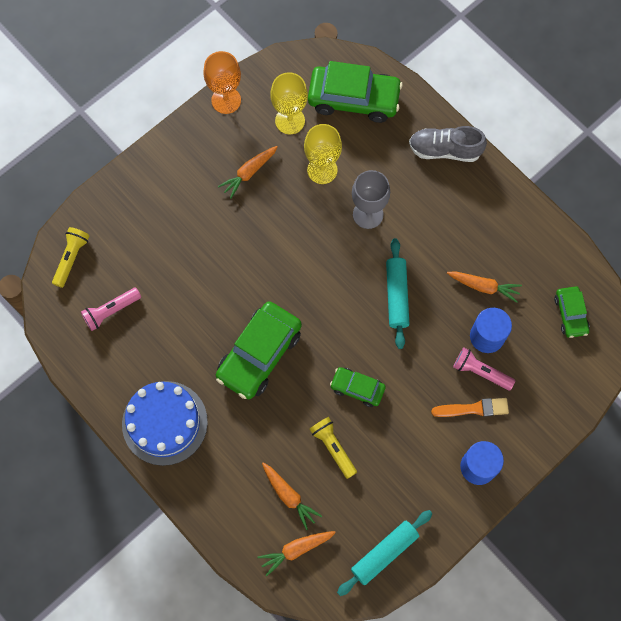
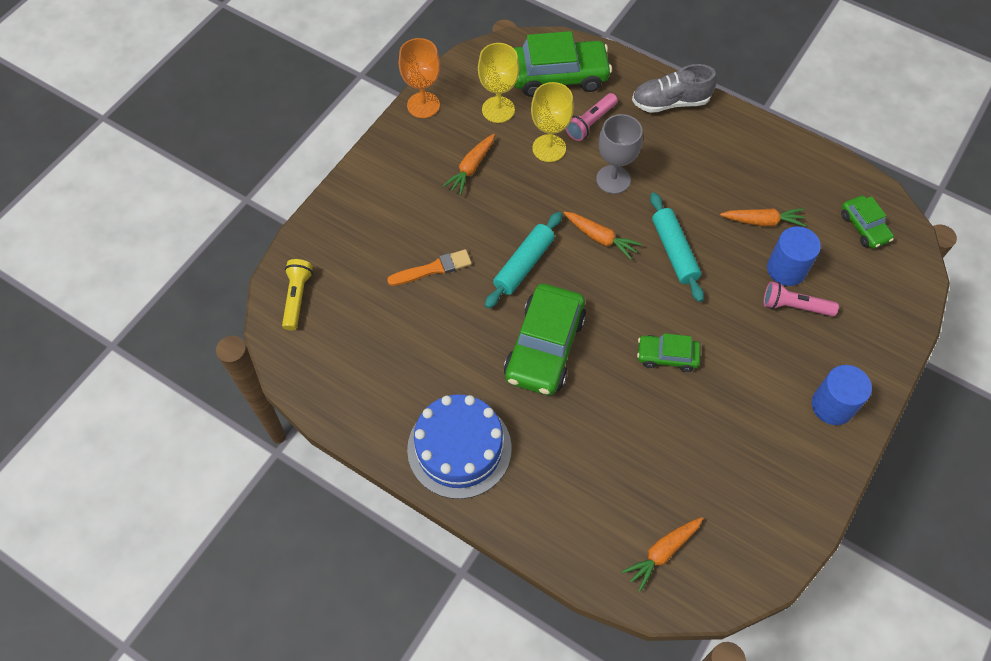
camera: 15 degrees left, 10 degrees down
pink flashlight [81,288,141,331] -> pink flashlight moved to [565,93,618,141]
orange carrot [262,463,322,530] -> orange carrot moved to [564,212,642,260]
yellow flashlight [310,417,357,479] -> none
turquoise rolling pin [337,510,433,596] -> turquoise rolling pin moved to [485,212,562,309]
orange brush [431,398,509,417] -> orange brush moved to [387,249,472,286]

